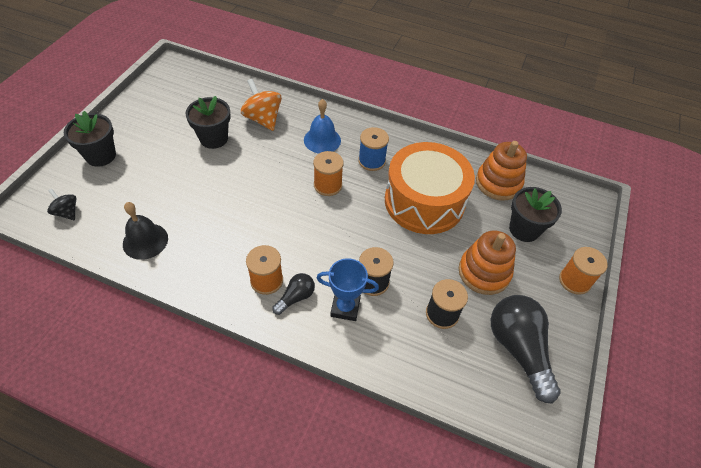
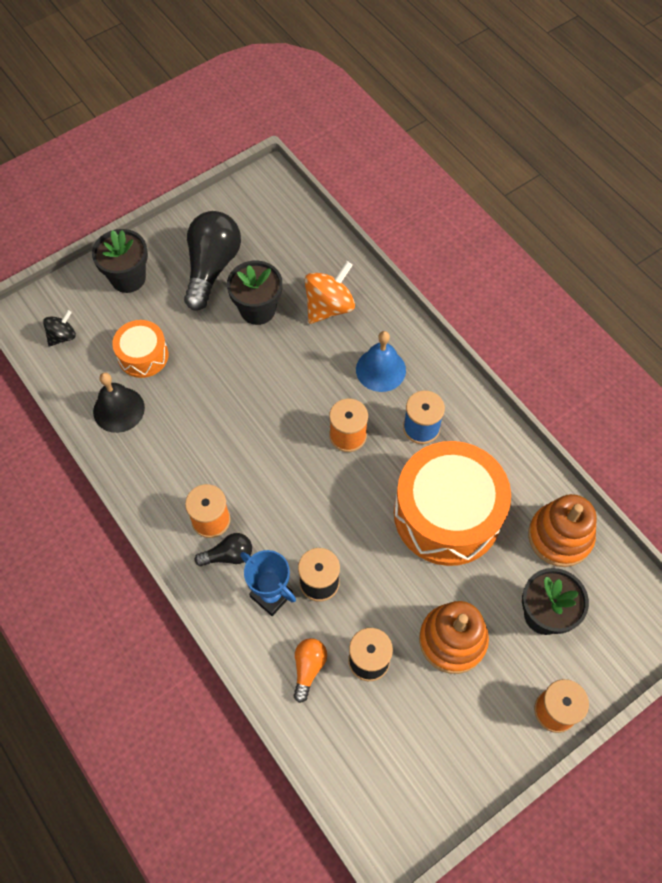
camera: 35 degrees right, 10 degrees up
black spinning top [47,189,76,220] -> black spinning top turned 60 degrees clockwise [43,310,76,347]
orange spinning top [241,79,282,131] -> orange spinning top turned 45 degrees clockwise [305,261,355,324]
black light bulb [491,295,561,404] -> black light bulb moved to [184,211,241,310]
none -> orange drum [112,320,168,378]
none -> orange light bulb [294,638,327,703]

